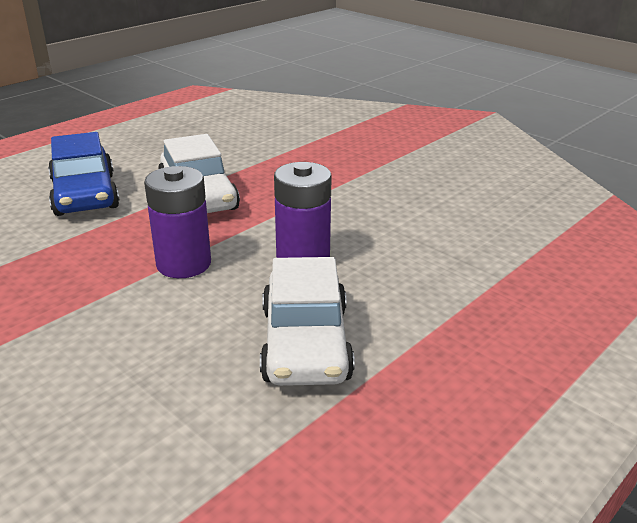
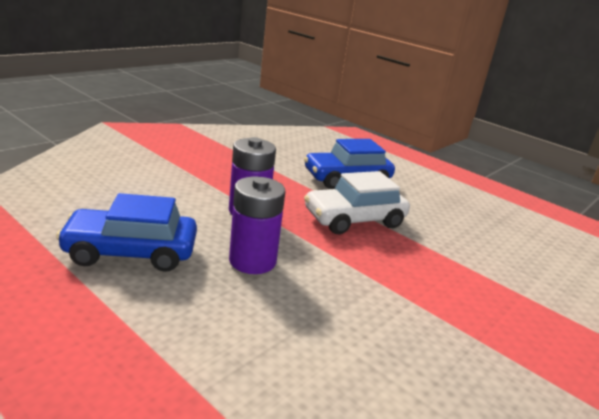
camera: 85 degrees right, 5 degrees down
white car [260,257,355,386] -> blue car [56,193,197,272]

